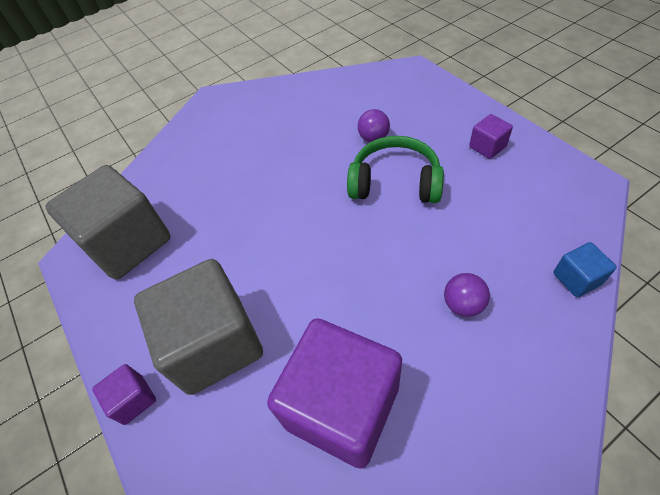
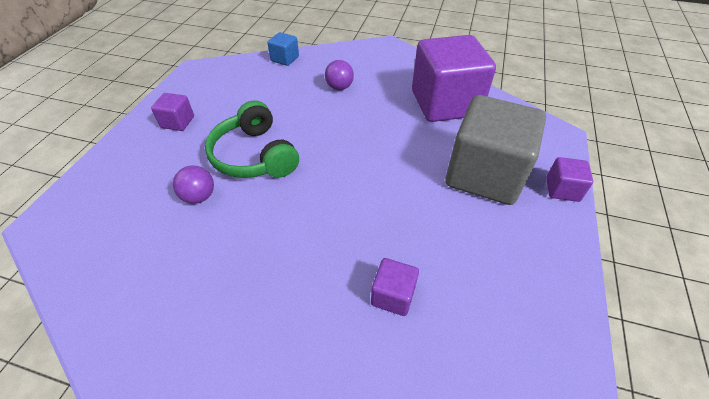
camera: 135 degrees left, 5 degrees down
grey cube [45,165,171,280] -> none
none -> purple cube [371,258,419,316]

